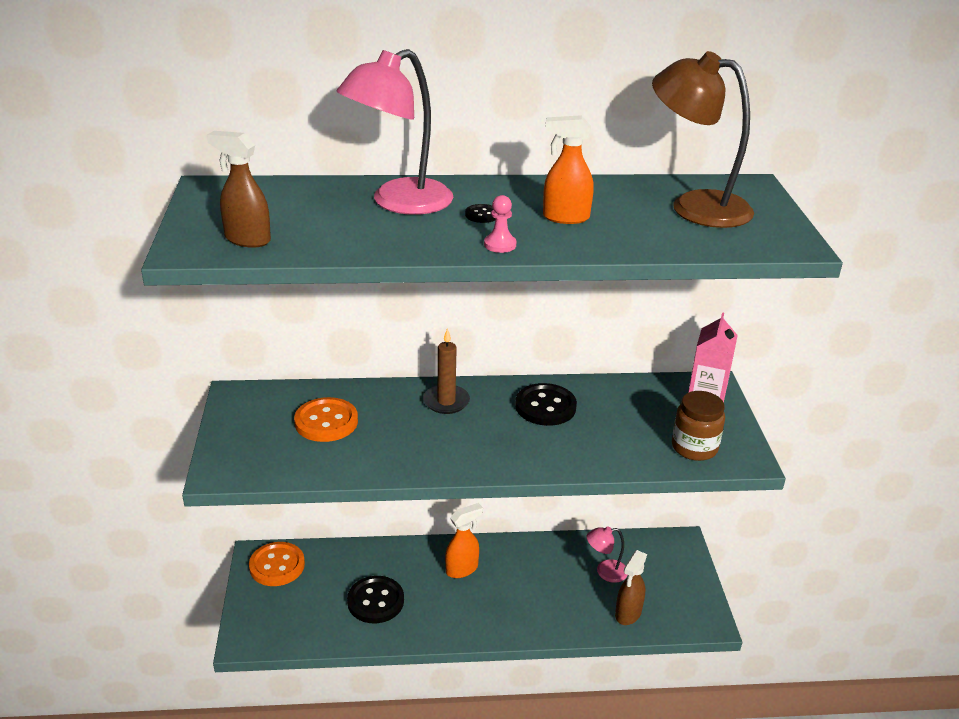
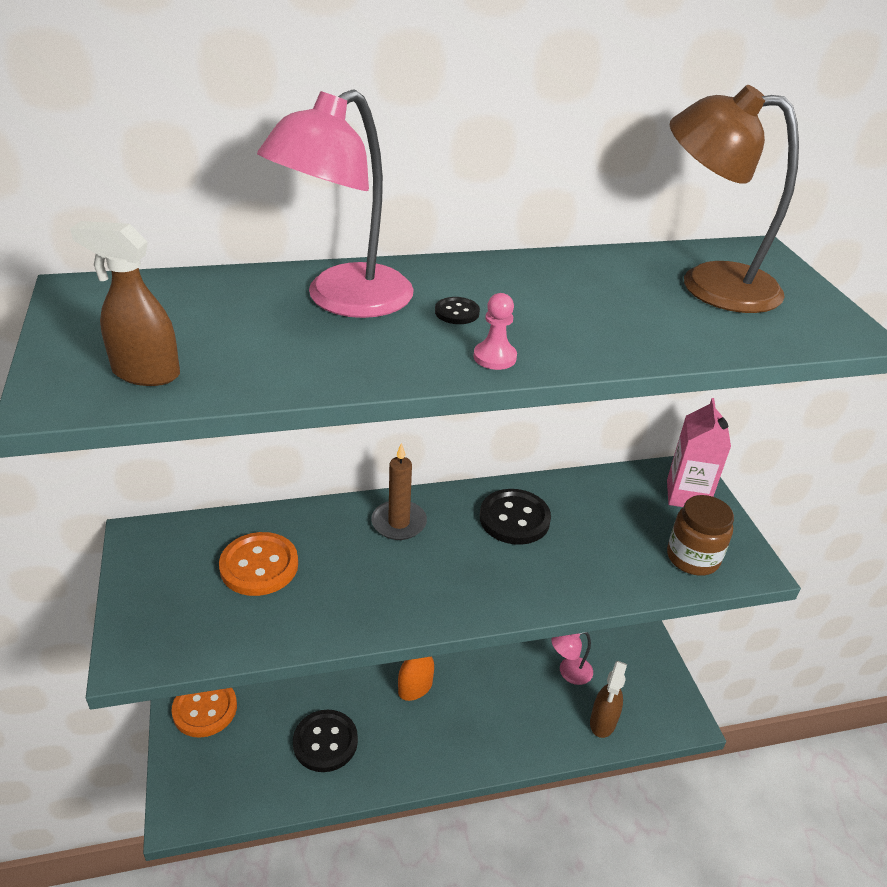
camera: 10 degrees left, 5 degrees up
orange spray bottle [543,115,594,224] -> none

